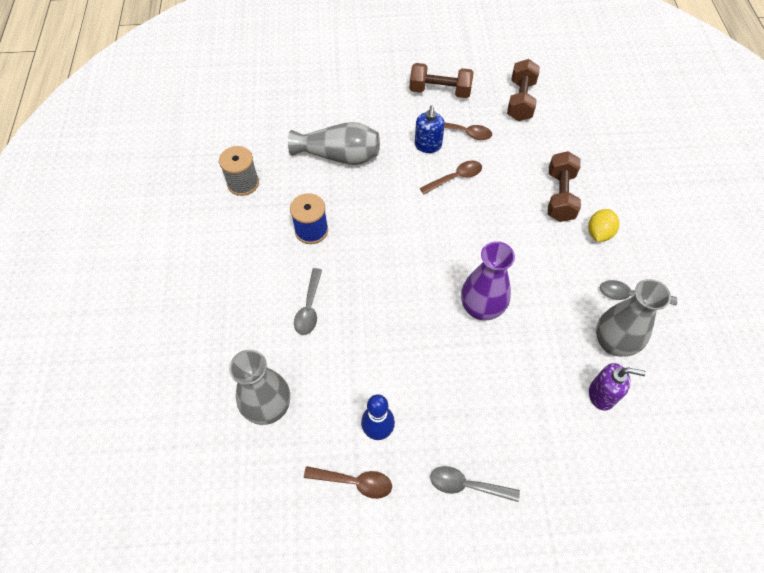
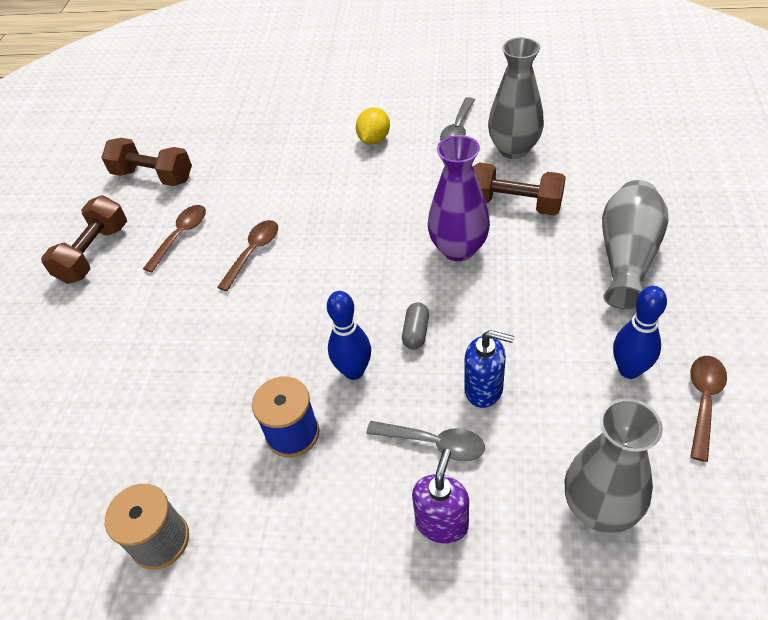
camera: 75 degrees left, 10 degrees down
grey vase [288,122,380,165] -> grey vase moved to [602,180,668,310]
blue soap dispenser [415,105,445,153] -> blue soap dispenser moved to [464,330,514,408]
brown spoon [420,161,482,194] -> brown spoon turned 45 degrees clockwise [217,220,278,291]
grey spoon [430,466,520,502] -> none
brown dumbbell [548,151,581,222] -> brown dumbbell moved to [473,163,566,215]
yellow lemon [588,209,619,242] -> yellow lemon turned 75 degrees clockwise [356,107,390,144]
purple soap dispenser [589,363,646,410] -> purple soap dispenser moved to [412,449,469,543]
none -> blue bowling pin [327,291,371,380]
none -> grey capsule [402,302,429,350]

